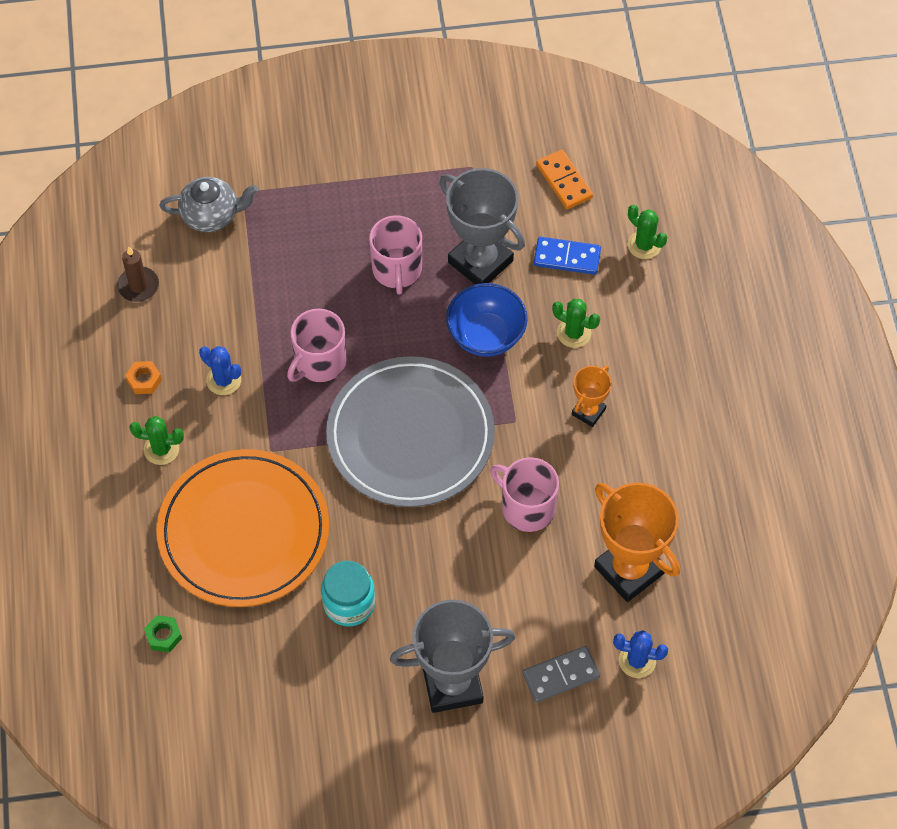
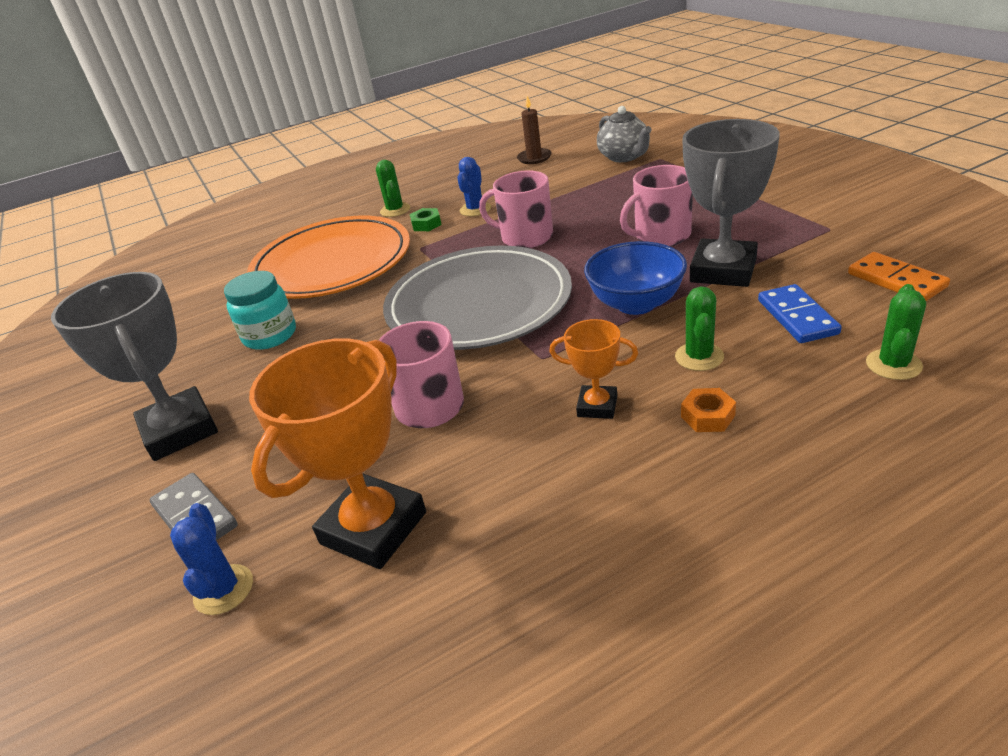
camera: 75 degrees right, 25 degrees down
orange nut [125,361,162,394] -> orange nut moved to [681,388,736,432]
green nut [144,615,182,652] -> green nut moved to [410,208,442,231]
orange domino [536,150,593,209] -> orange domino turned 75 degrees counterclockwise [848,252,950,301]

